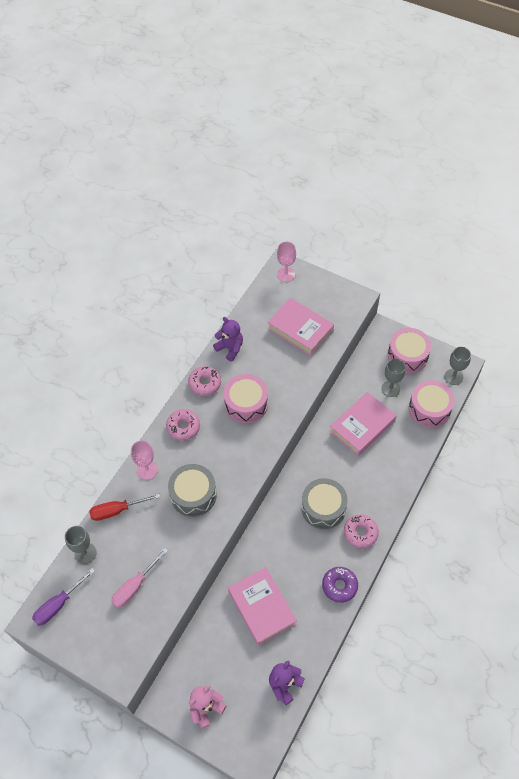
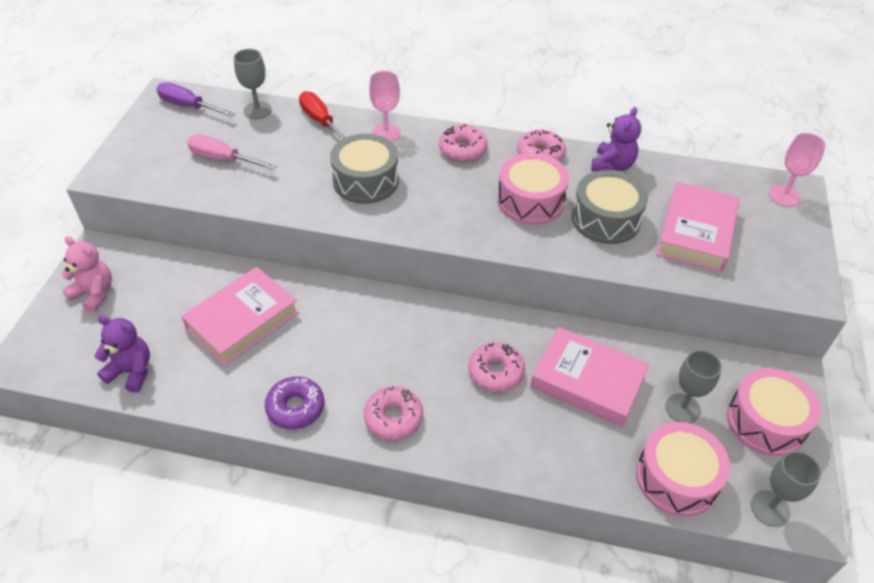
camera: 70 degrees right, 10 degrees down
grey drum [301,478,348,529] -> grey drum moved to [572,170,648,244]
none -> pink donut [468,343,525,392]

